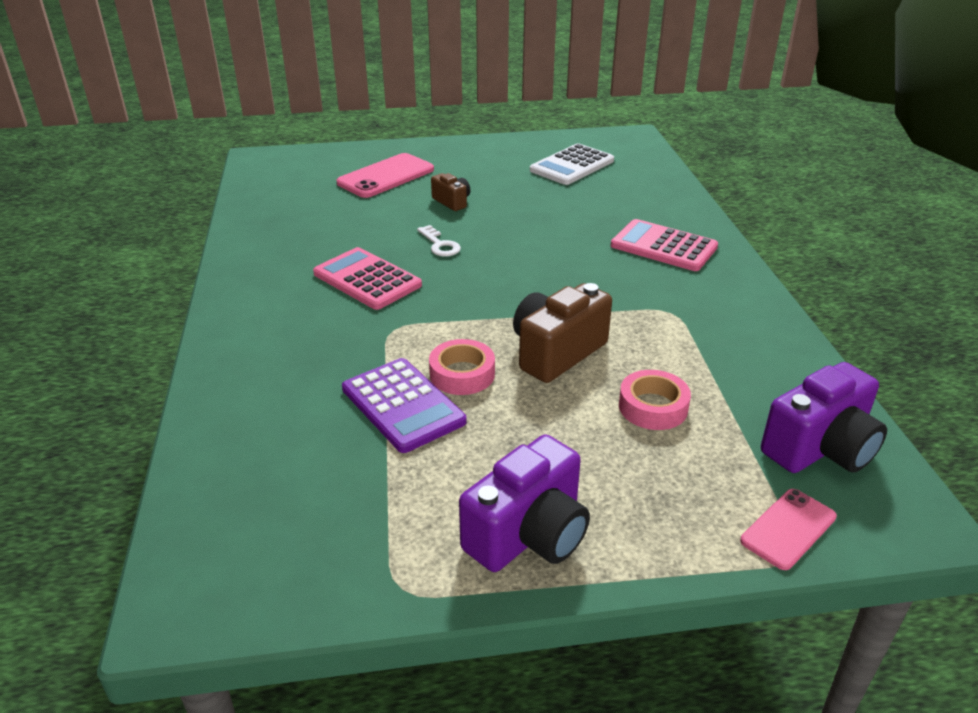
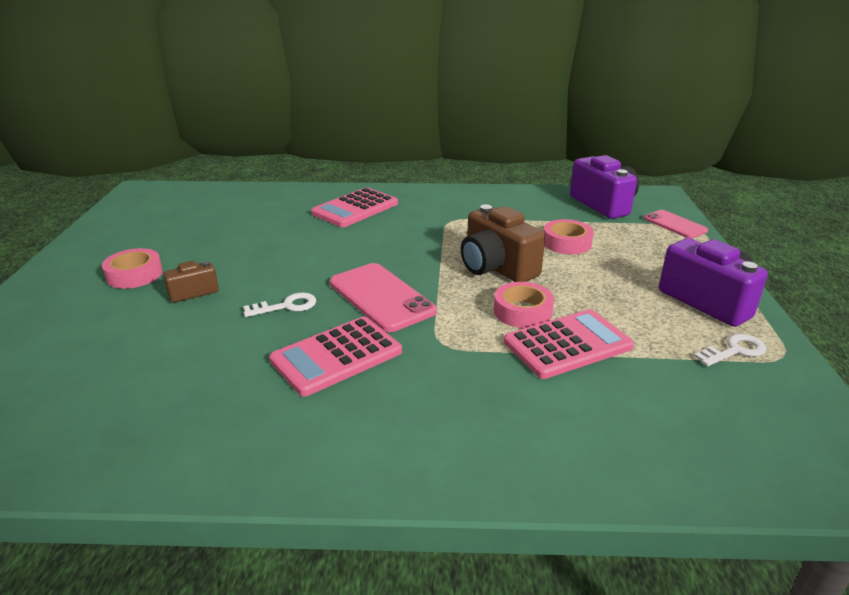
camera: 80 degrees left, 5 degrees down
pink phone [337,153,434,198] -> pink phone moved to [330,263,437,332]
purple calculator [342,358,467,453] -> pink calculator [504,309,634,379]
white calculator [530,143,614,185] -> none
none -> pink tape [102,248,163,289]
none -> white key [694,334,766,366]

